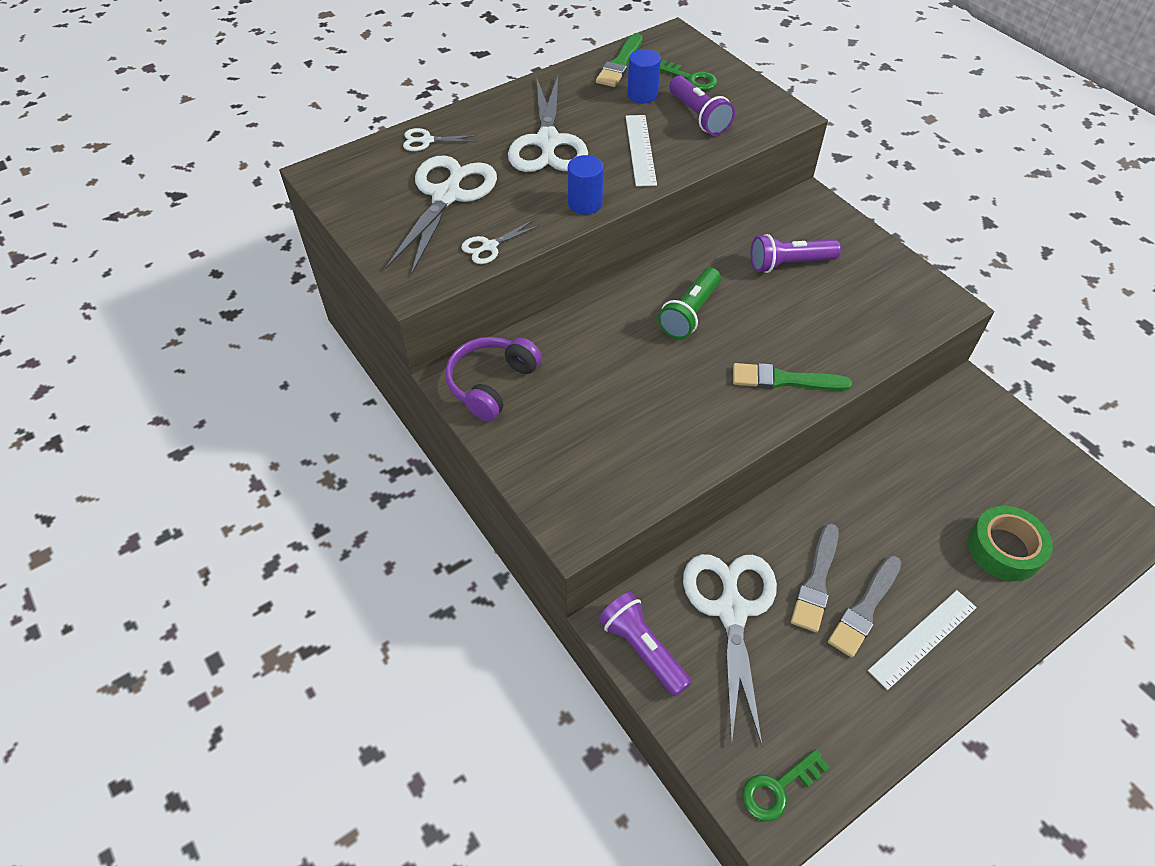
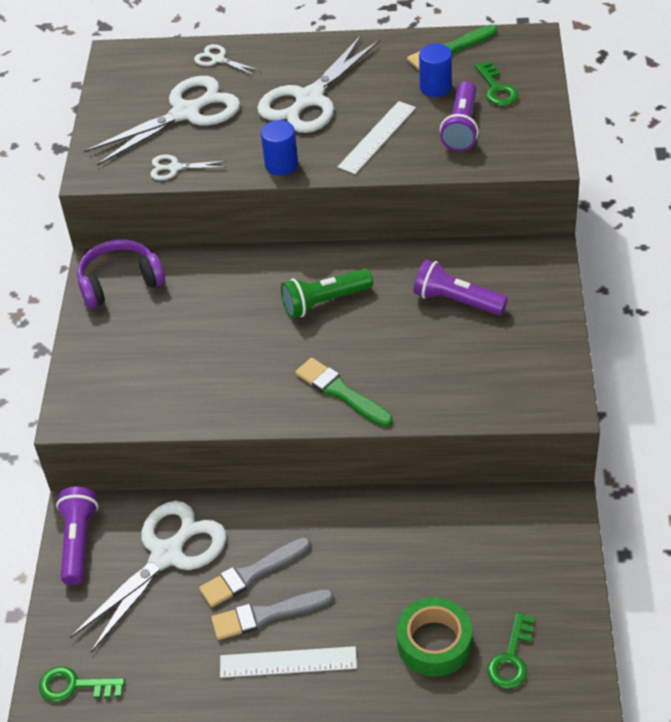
camera: 40 degrees right, 5 degrees down
none -> green key [487,612,535,689]

